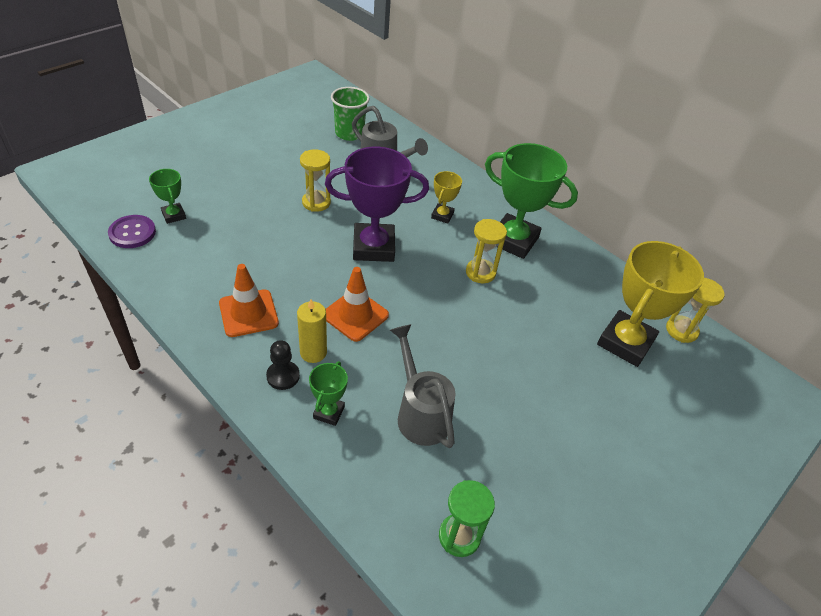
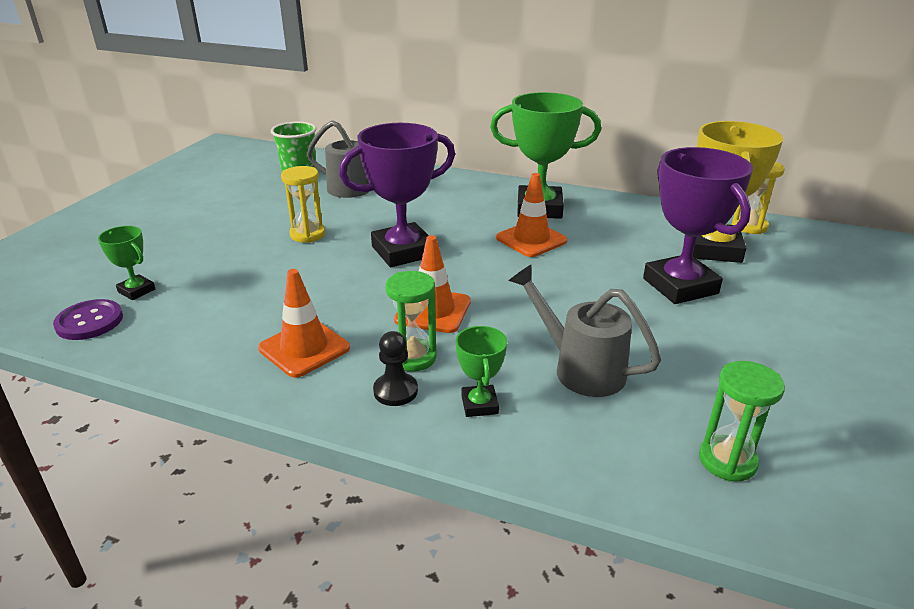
camera: 20 degrees left, 15 degrees down
yellow candle [297,299,327,363] -> green hourglass [385,271,437,372]
yellow trophy [431,171,462,224] -> none
yellow hourglass [466,219,507,283] -> orange traffic cone [496,173,567,257]
none -> purple trophy [643,147,753,304]

